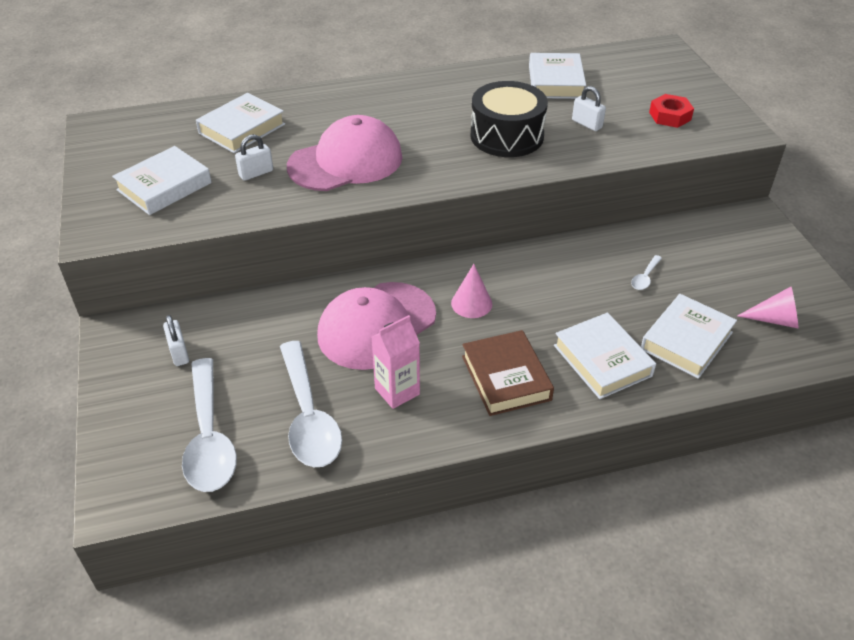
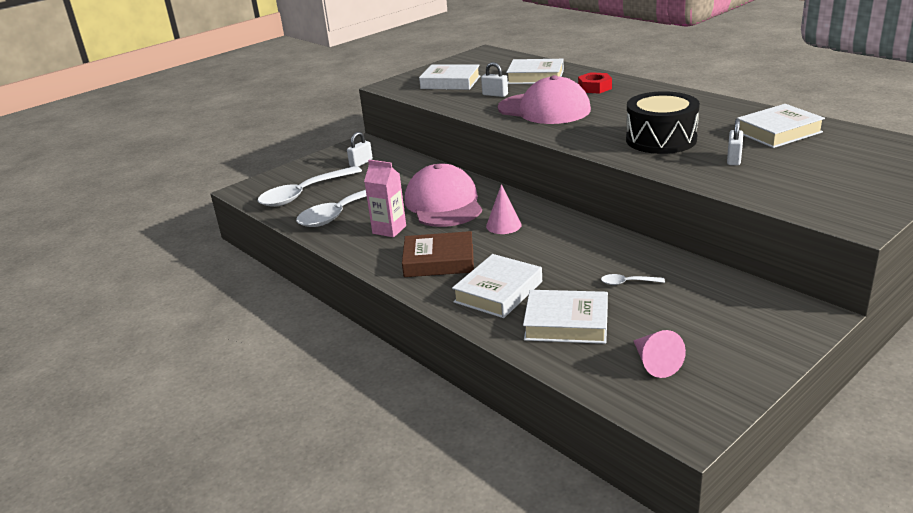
camera: 65 degrees right, 15 degrees down
pink cap [317,282,436,370] -> pink cap turned 60 degrees clockwise [405,164,482,227]
brown book [462,330,554,416] -> brown book turned 45 degrees clockwise [402,231,474,277]
red nut [649,94,694,128] -> red nut moved to [578,72,612,94]

